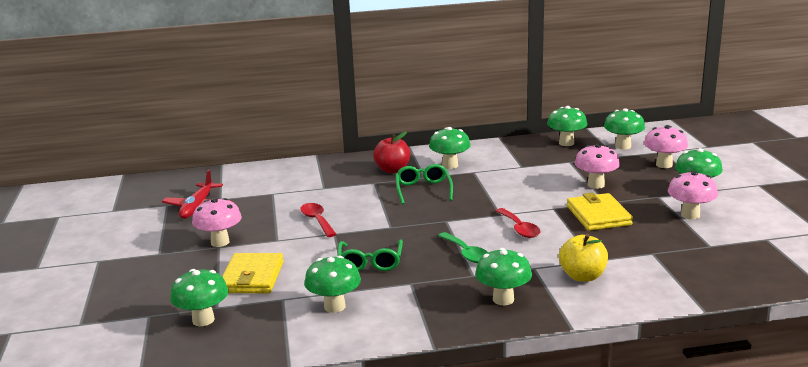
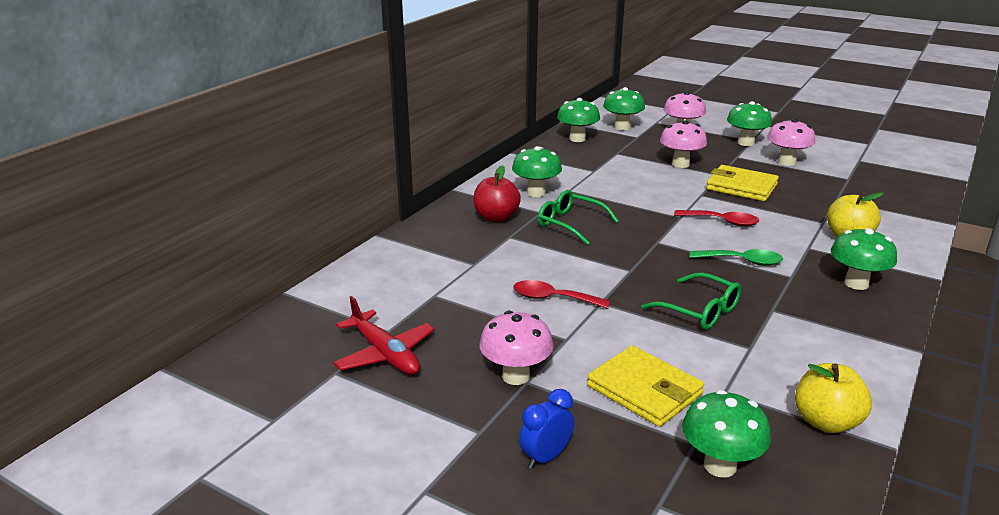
camera: 50 degrees left, 5 degrees up
green mushroom [304,256,361,313] -> none
none -> blue clock [519,389,574,469]
none -> yellow apple [795,363,872,433]

